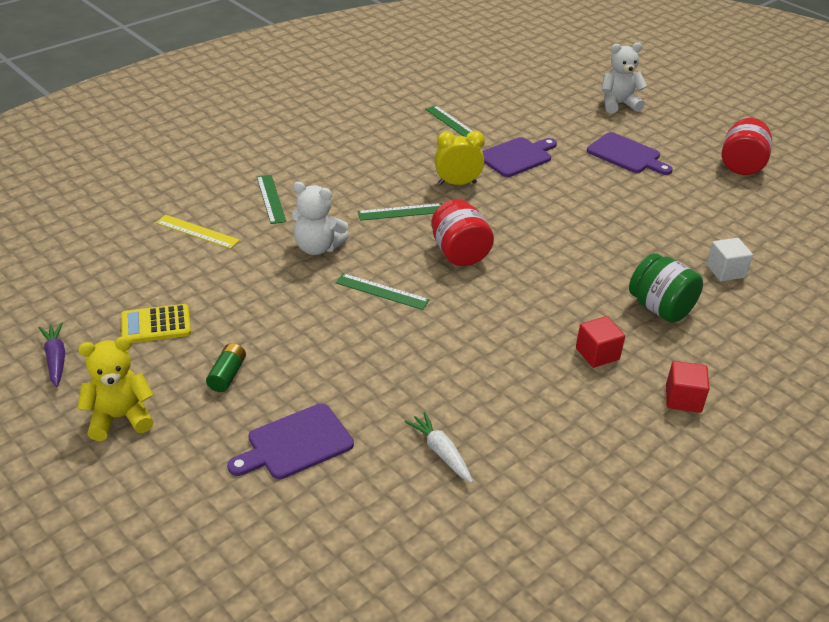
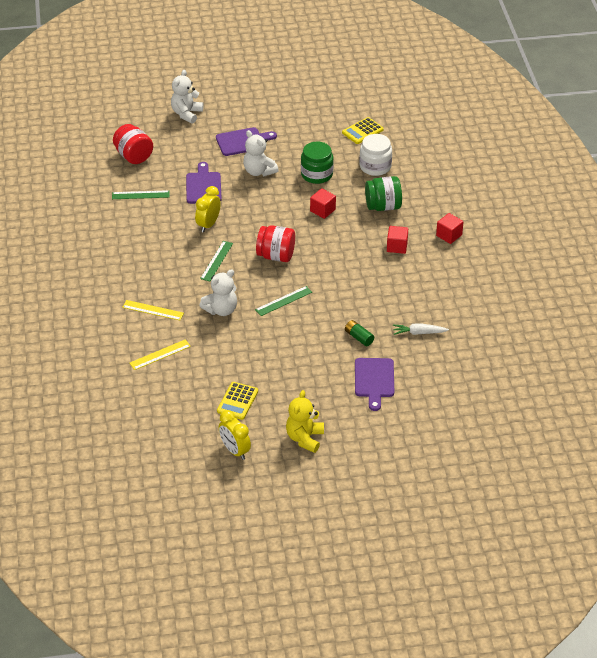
camera: 55 degrees left, 5 degrees up
purple carrot [39,322,65,387] -> yellow clock [219,410,251,460]
green battery [206,343,246,392] -> green battery moved to [345,320,374,346]
green ruler [257,175,286,224] -> yellow ruler [122,300,184,320]
white cube [706,238,753,281] -> white jar [359,134,392,176]
red jar [722,118,772,175] -> red jar moved to [113,124,153,164]
none -> white teddy bear [243,130,279,176]
none -> green jar [301,141,334,184]
none -> red cube [310,188,336,219]
none -> yellow calculator [342,117,384,144]

